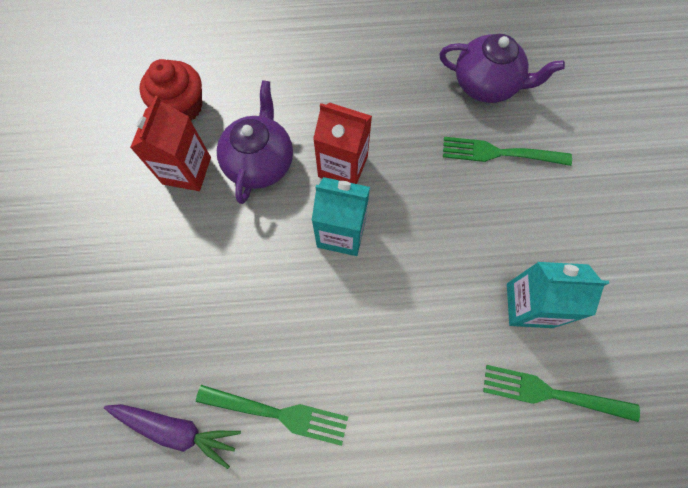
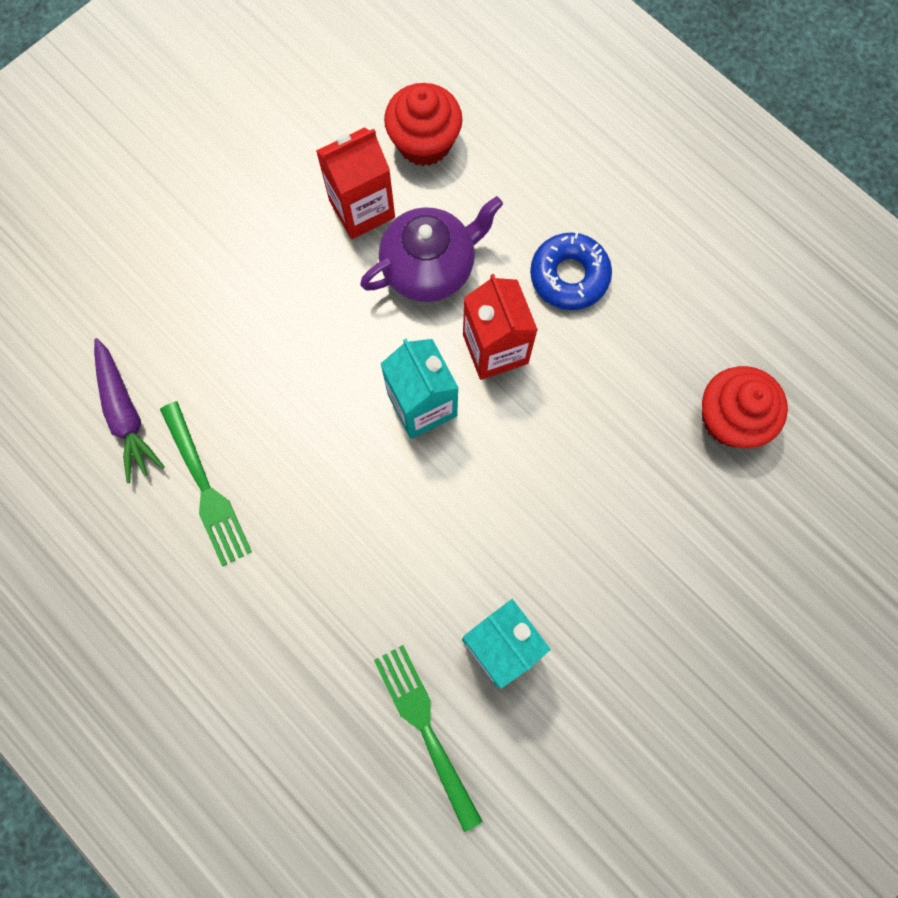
camera: 50 degrees right, 5 degrees up
purple teapot [440,34,565,103] -> red cupcake [702,366,788,448]
green fork [443,137,572,166] -> none
none -> blue donut [530,232,612,310]

